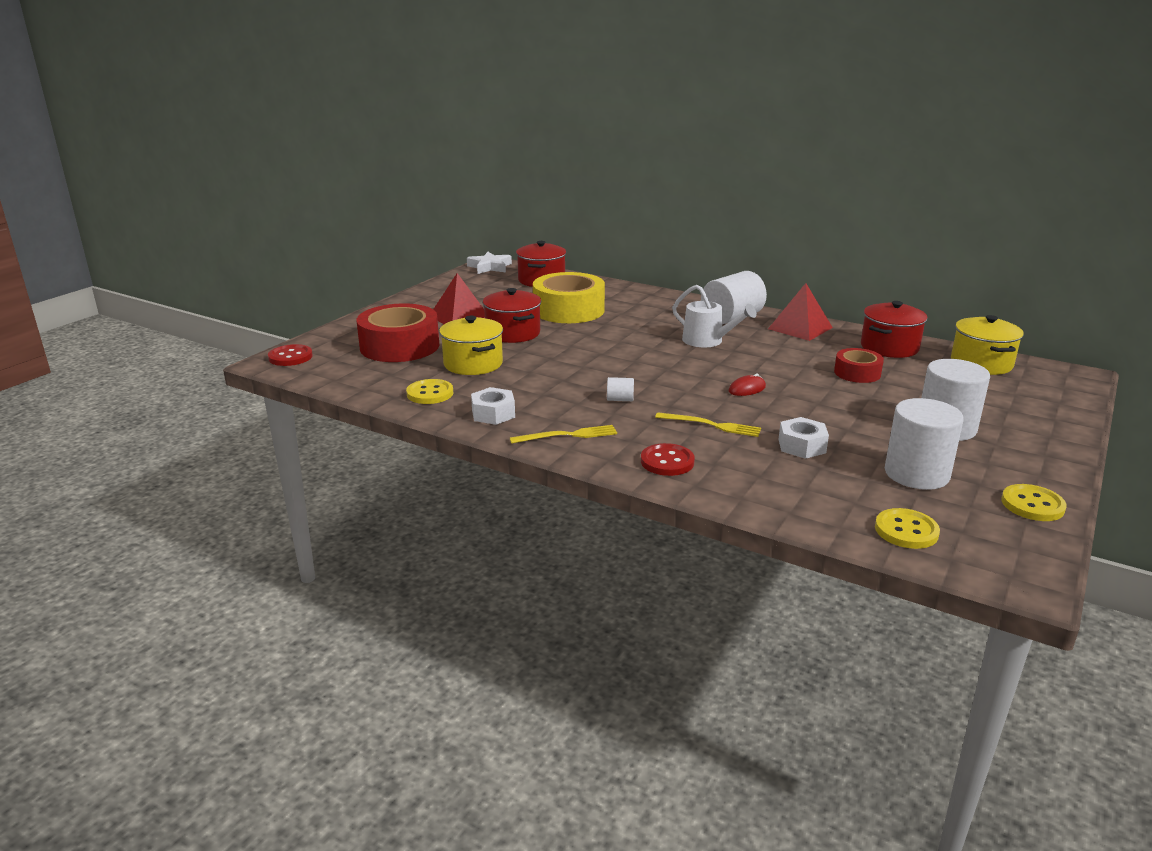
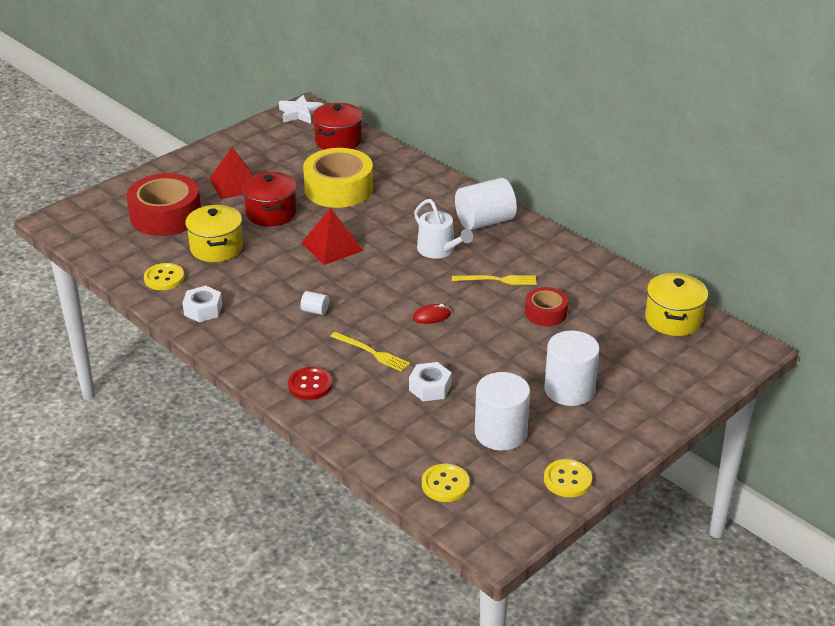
camera: 15 degrees right, 10 degrees up
red button [268,344,313,366] -> none
yellow fork [510,425,617,444] -> yellow fork moved to [452,275,536,285]
red pyramid [768,283,833,341] -> red pyramid moved to [302,208,364,265]
red pot [861,301,928,358] -> none

